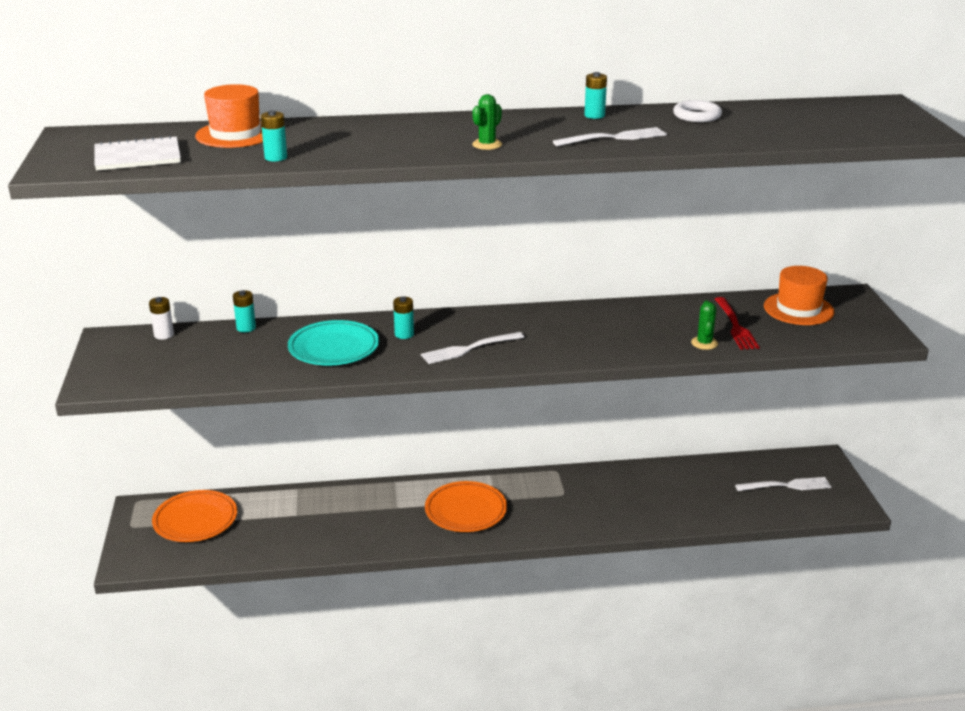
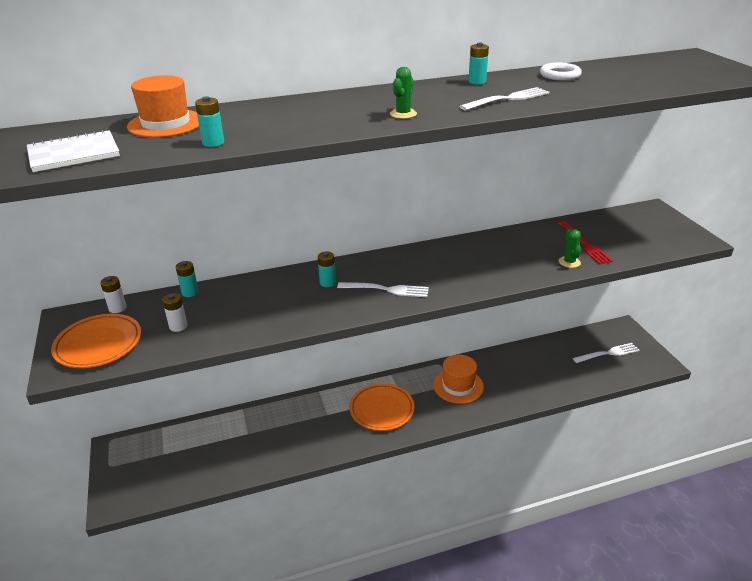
camera: 10 degrees left, 5 degrees up
orange plate [152,490,237,542] -> orange plate moved to [51,314,141,368]
turquoise plate [288,320,379,365] -> none
white fork [421,332,525,364] -> white fork turned 135 degrees counterclockwise [337,282,429,297]
orange hat [764,266,834,325] -> orange hat moved to [433,355,484,404]
none -> white battery [162,293,187,332]

